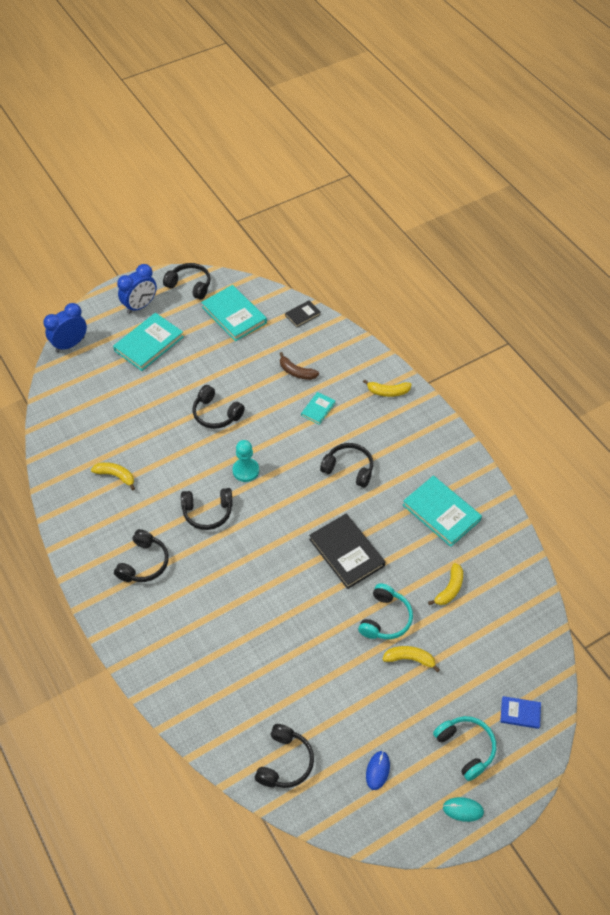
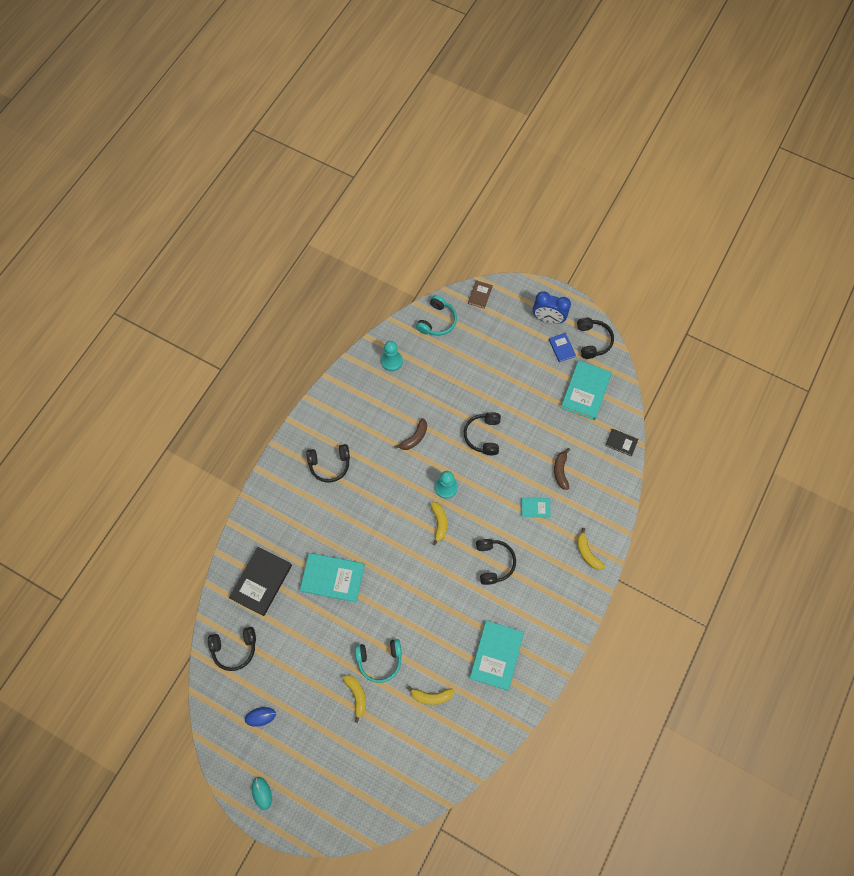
camera: 60 degrees right, 15 degrees up
blue clock [43,303,87,352] -> brown book [468,280,493,309]
yellow banana [91,462,135,491] -> yellow banana moved to [430,502,447,546]
turquoise book [113,313,184,371] -> turquoise book moved to [300,553,365,602]
black headphones [181,488,233,530] -> none
black book [309,514,385,589] -> black book moved to [229,547,292,616]
turquoise headphones [433,716,496,781] -> turquoise headphones moved to [416,295,457,336]
blue book [500,696,541,729] -> blue book moved to [549,333,576,362]
none -> turquoise pawn [381,341,403,371]
none -> brown banana [394,418,427,450]

